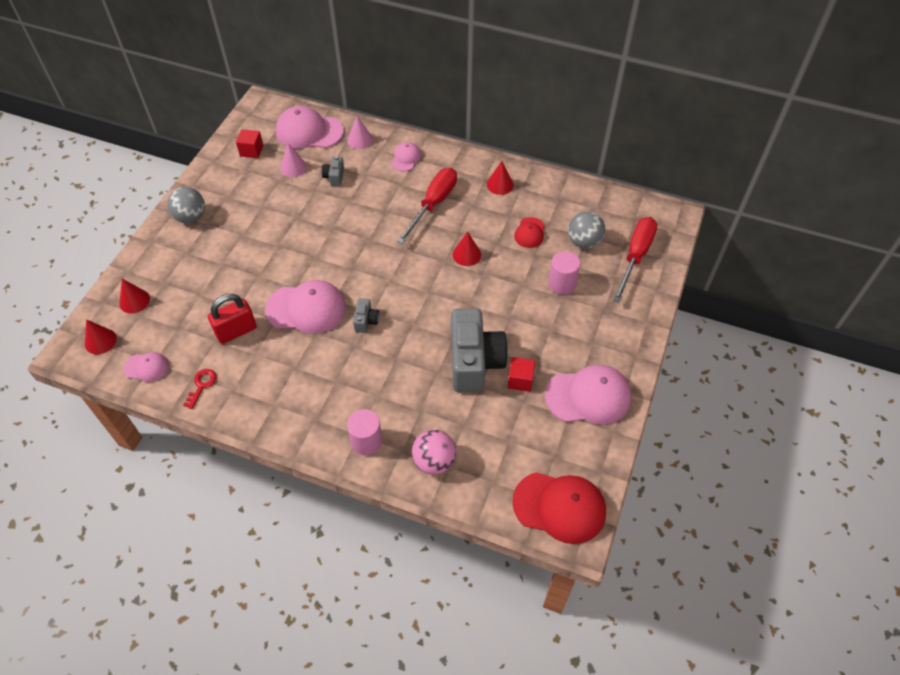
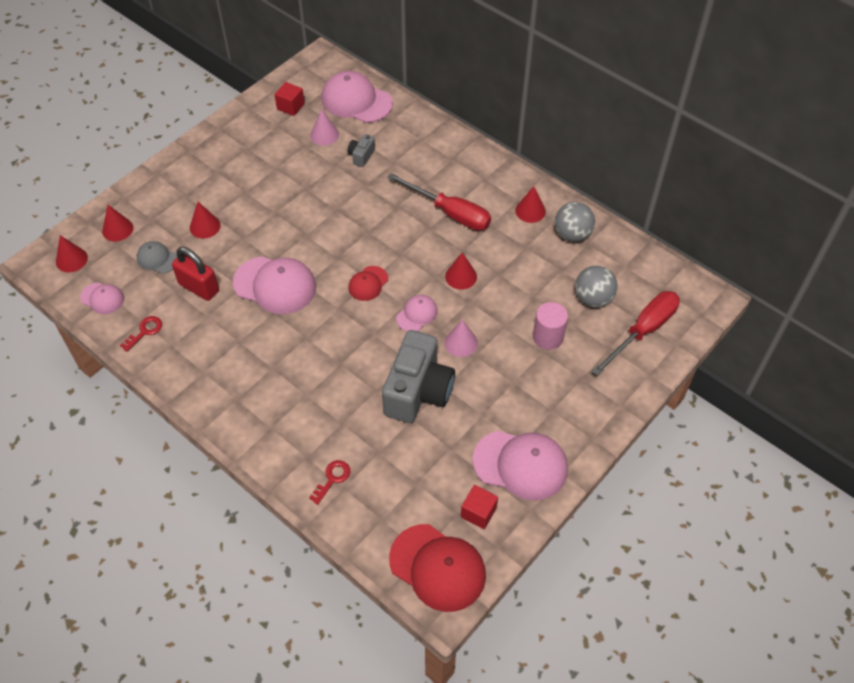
camera: 20 degrees right, 0 degrees up
grey ball [167,187,205,223] -> grey ball moved to [555,202,595,242]
red padlock [208,294,257,344] -> red padlock turned 45 degrees clockwise [172,247,219,301]
pink cone [347,116,373,149] -> pink cone moved to [445,320,478,357]
pink cylinder [347,409,383,455] -> none
grey camera [353,298,379,333] -> none
pink cap [391,142,421,172] -> pink cap moved to [396,295,438,331]
red screwdriver [397,168,457,244] -> red screwdriver turned 75 degrees clockwise [387,173,491,231]
pink ball [412,430,456,475] -> red key [309,460,351,505]
red cube [507,357,535,392] -> red cube moved to [461,485,498,529]
red cap [514,217,545,248] -> red cap moved to [348,266,388,301]
none -> grey cap [137,241,177,274]
none -> red cone [190,202,221,239]

